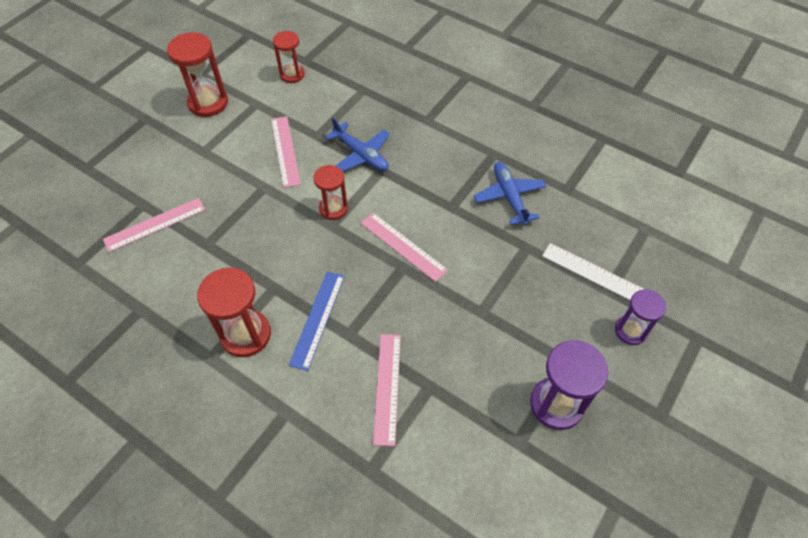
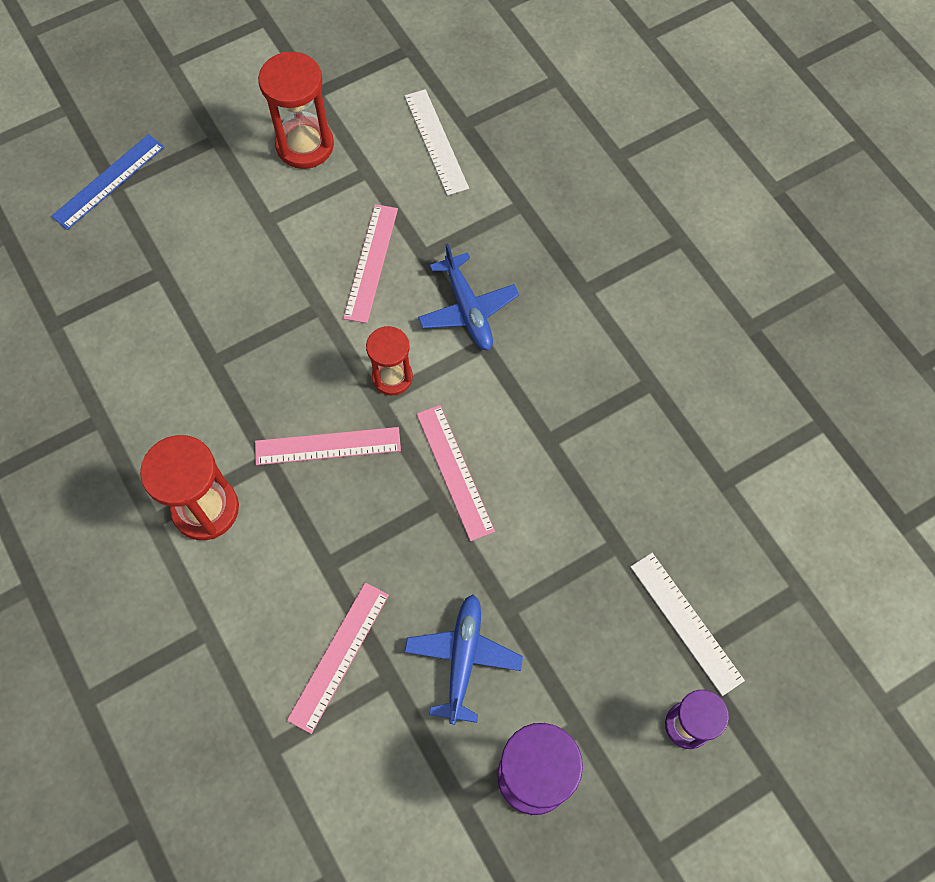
camera: 25 degrees right, 10 degrees up
pink ruler [103,198,205,252] -> pink ruler moved to [255,427,401,465]
red hourglass [273,31,305,83] -> white ruler [404,89,469,196]
blue ruler [289,272,345,371] -> blue ruler moved to [51,134,164,230]
blue plane [474,162,546,225] -> blue plane moved to [404,594,523,725]

